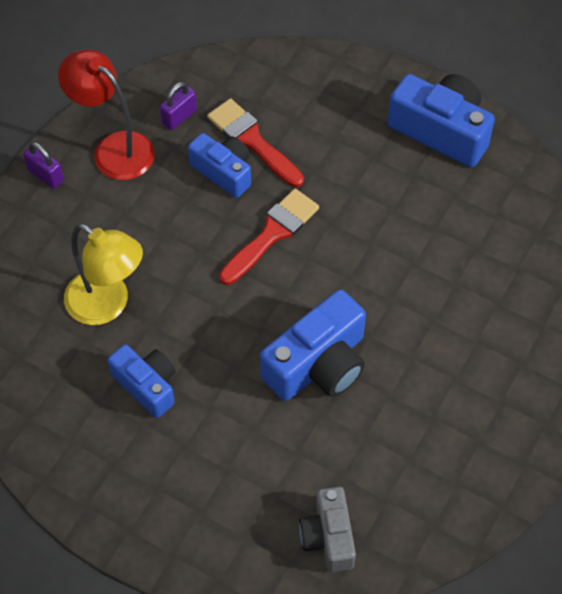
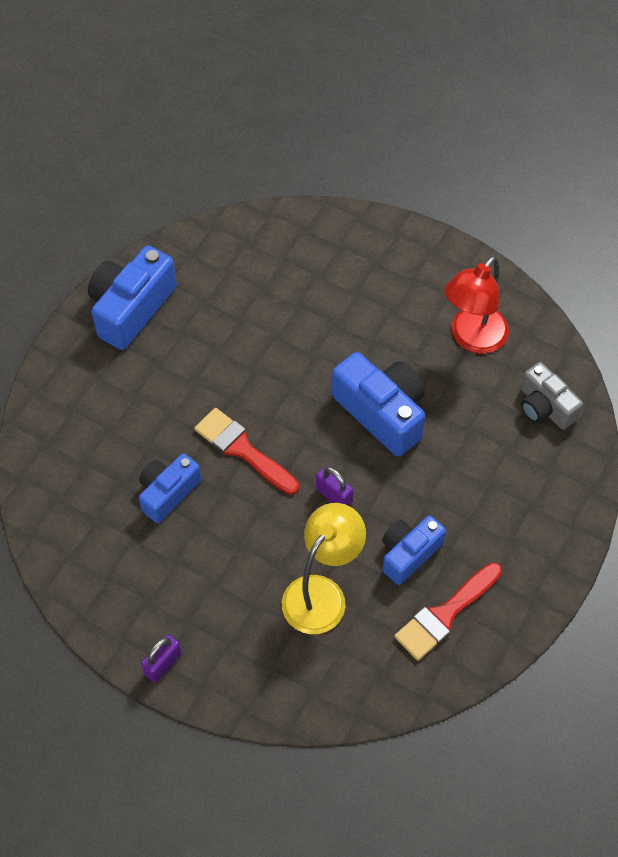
camera: 90 degrees left, 0 degrees up
red lamp [58,49,155,180] -> red lamp moved to [444,256,509,354]
purple padlock [160,82,197,130] -> purple padlock moved to [316,466,354,506]
red brush [207,98,304,187] -> red brush moved to [394,563,502,661]
grey camera [299,487,356,572] -> grey camera turned 60 degrees clockwise [521,362,583,430]

